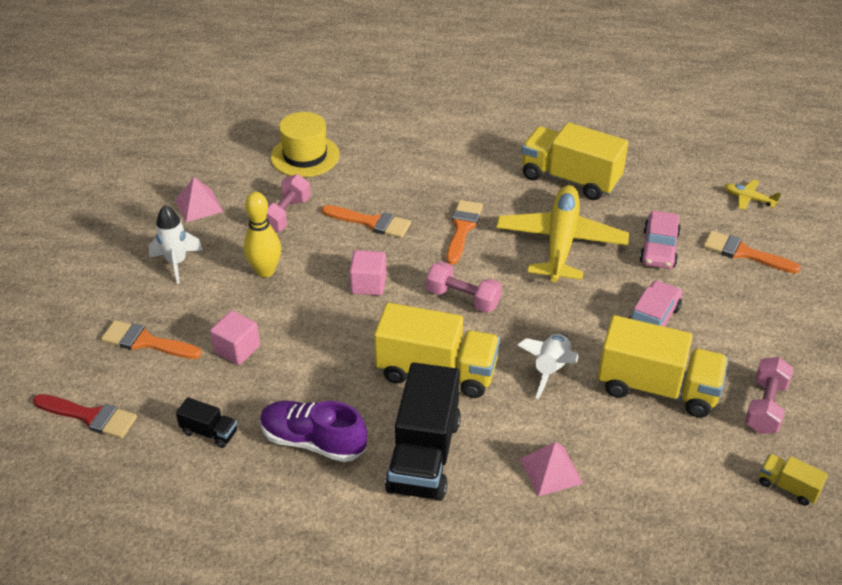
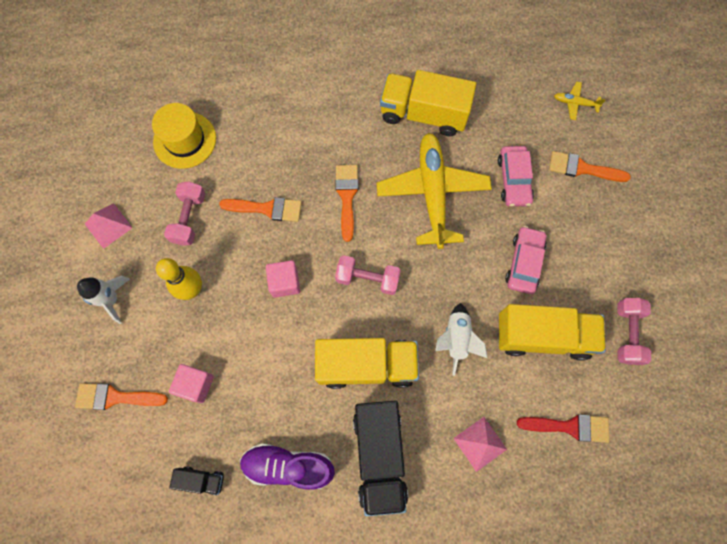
camera: 15 degrees left, 30 degrees up
red brush [33,394,137,439] -> red brush moved to [517,414,609,443]
yellow truck [759,454,828,506] -> none

